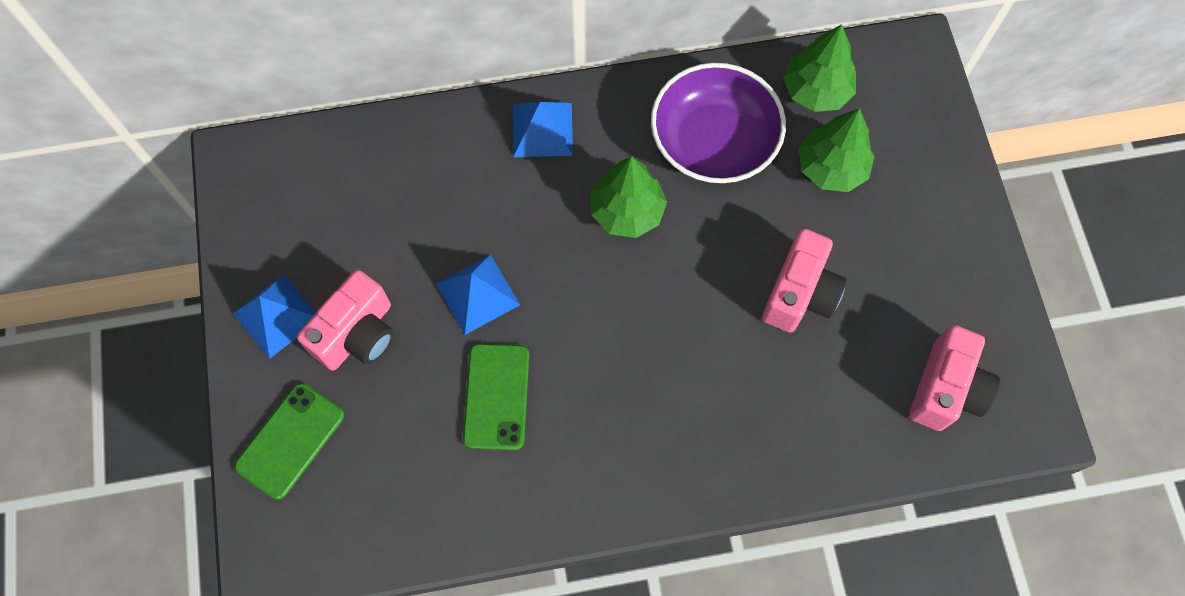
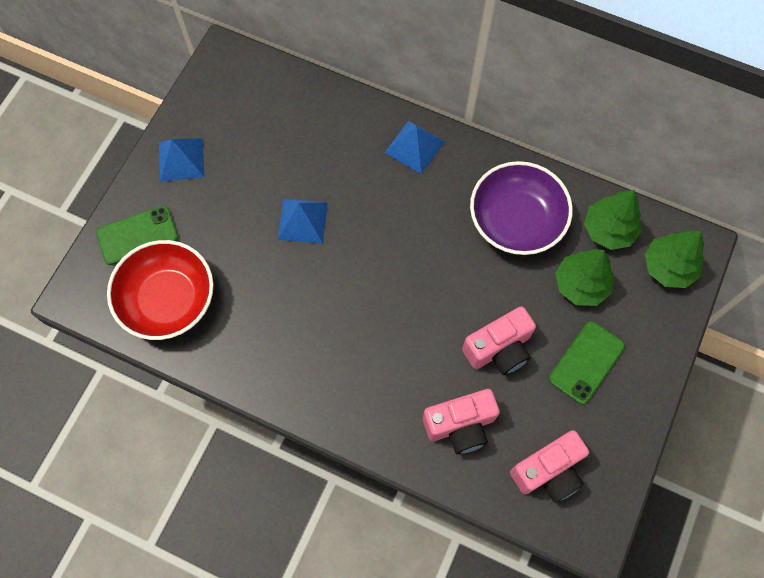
camera: 35 degrees right, 0 degrees up
pink camera [297,270,394,371] -> pink camera moved to [423,389,500,454]
green phone [463,343,529,450] -> green phone moved to [549,321,625,404]
green tree [591,156,667,238] -> green tree moved to [645,231,704,288]
none -> red bowl [107,240,214,340]

